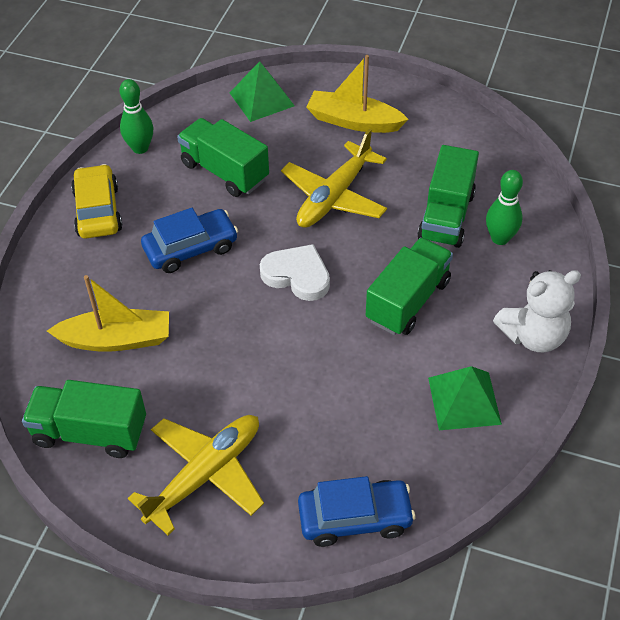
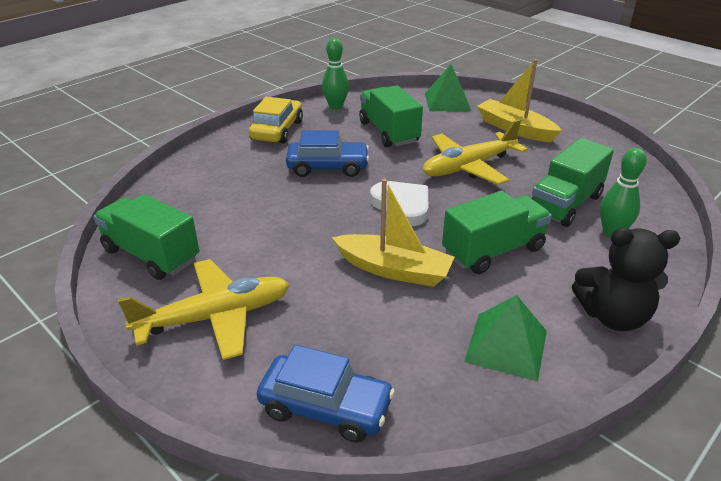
camera: 25 degrees right, 15 degrees down
yellow boat [47,275,169,352] -> yellow boat moved to [332,179,455,287]
white teddy bear [493,270,581,353] -> black teddy bear [572,228,681,331]

